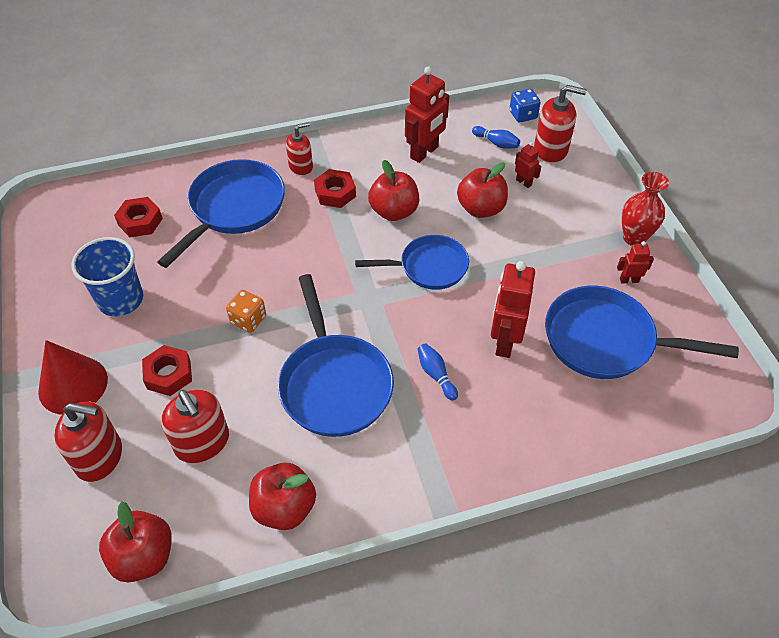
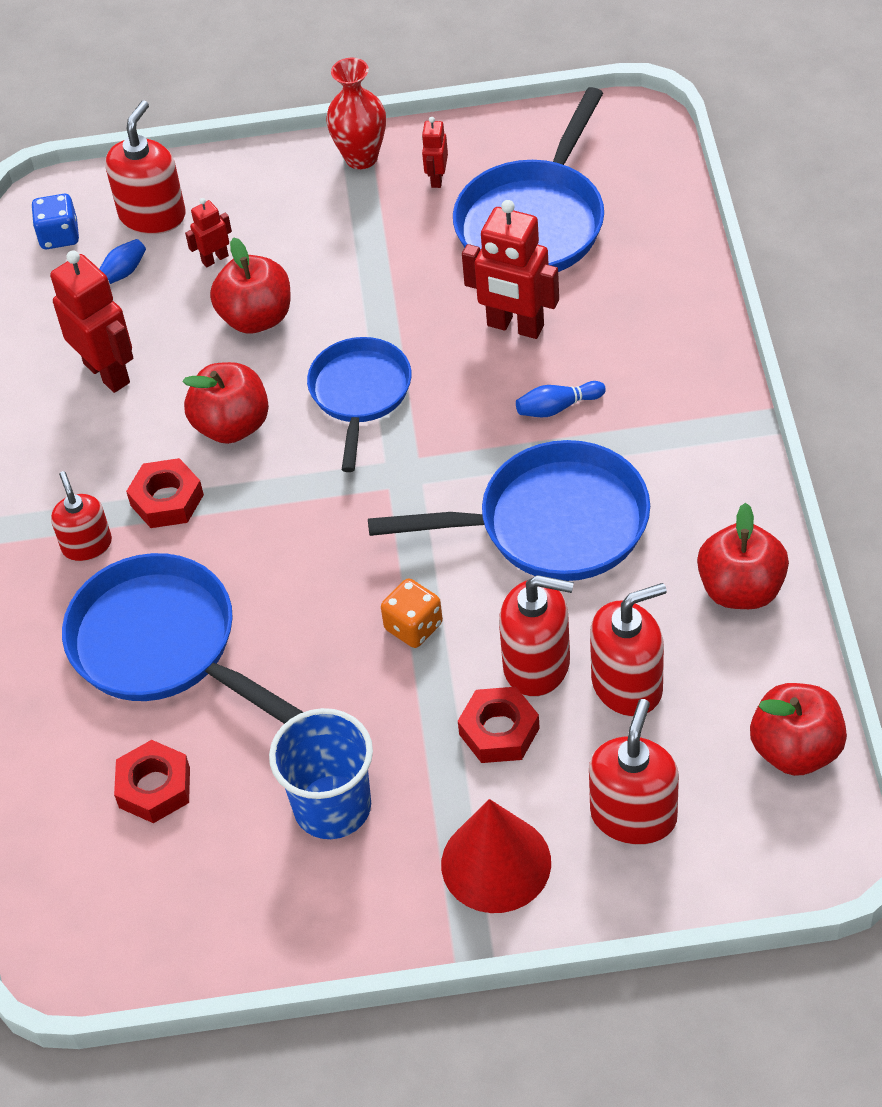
camera: 75 degrees left, 0 degrees up
none -> red soap dispenser [499,575,574,697]

